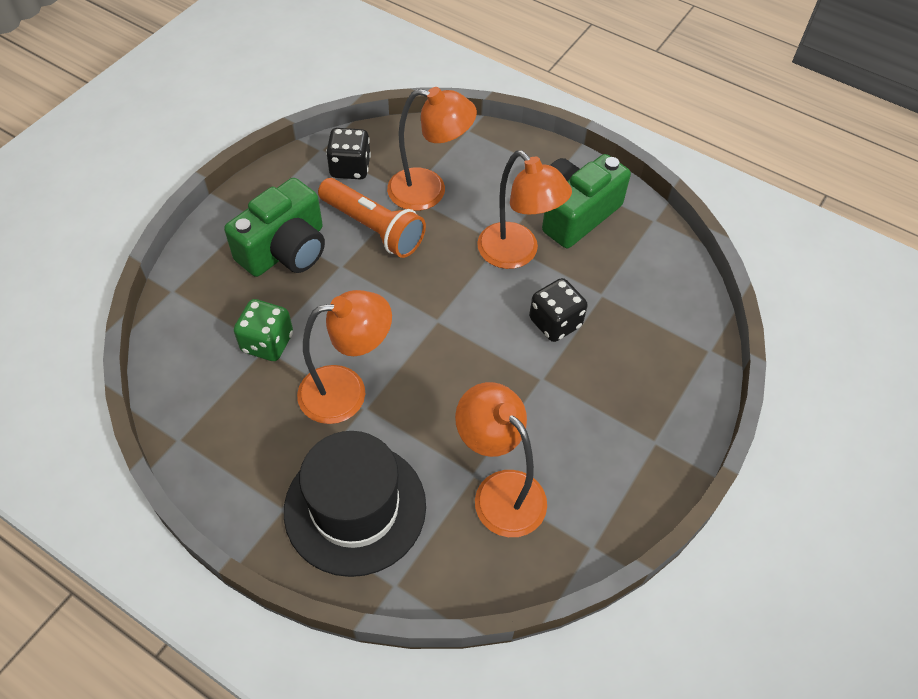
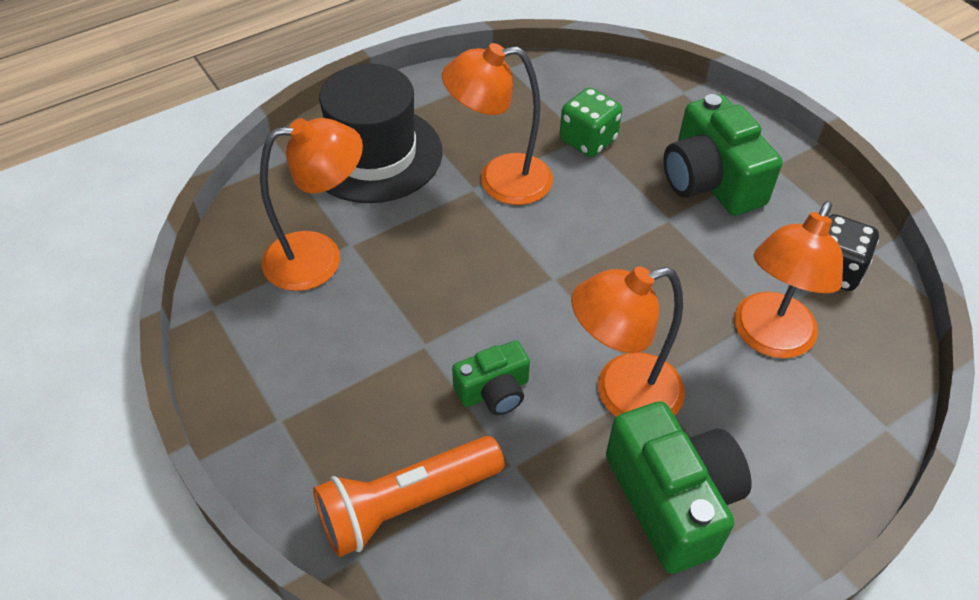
camera: 115 degrees right, 5 degrees down
orange lamp [297,290,392,424] -> orange lamp turned 75 degrees clockwise [442,43,553,205]
orange flashlight [318,178,426,258] -> orange flashlight moved to [313,436,504,557]
black dice [529,278,588,342] -> green camera [452,341,530,415]

